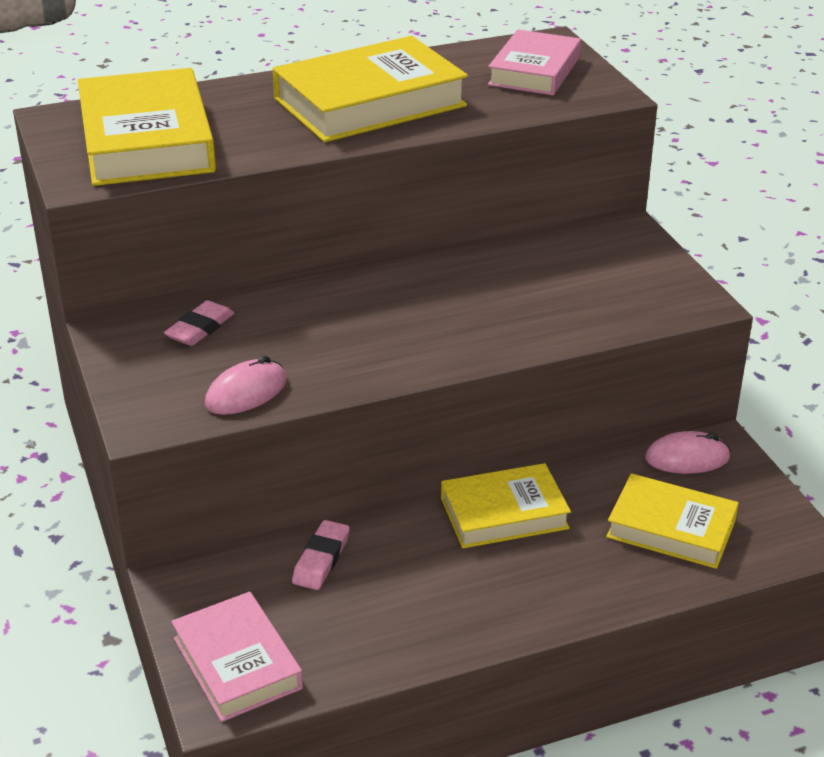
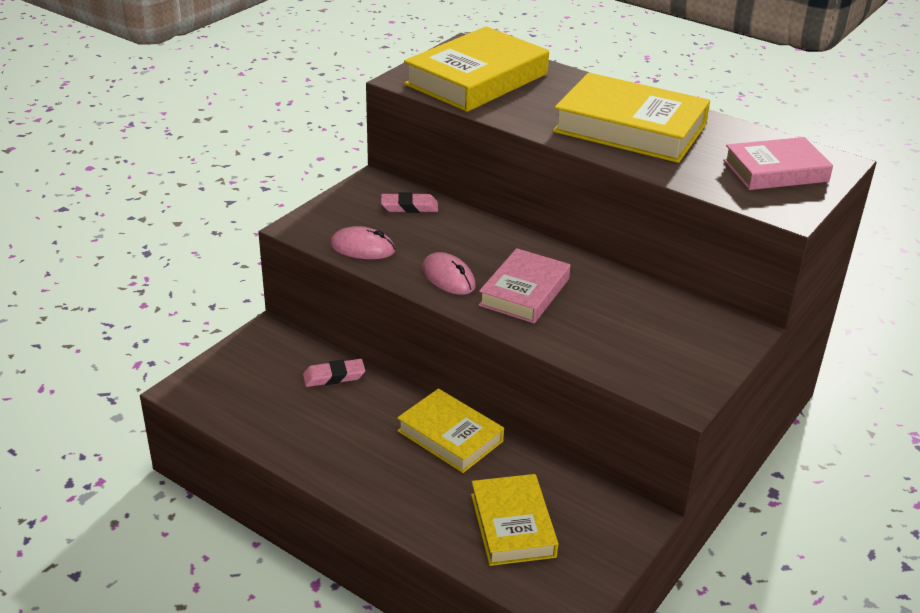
camera: 55 degrees right, 0 degrees up
pink book [171,592,303,722] -> pink book moved to [479,248,570,323]
pink mouse [645,431,730,474] -> pink mouse moved to [422,252,476,295]

